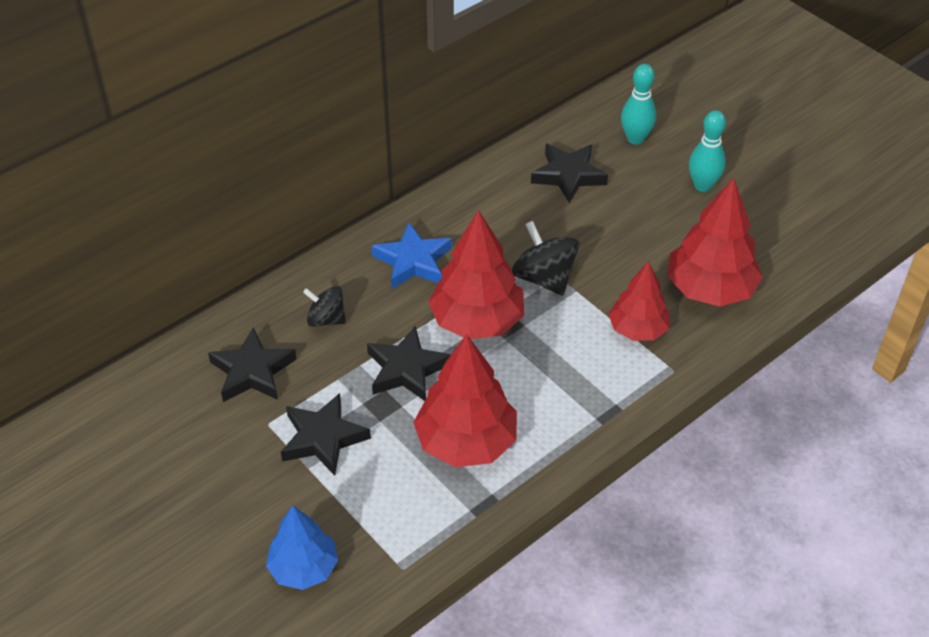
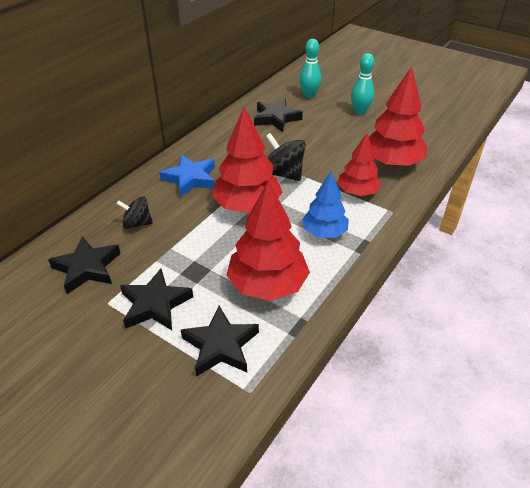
camera: 15 degrees left, 5 degrees down
blue tree [266,505,338,590] -> blue tree moved to [302,172,349,238]
black star [367,326,451,401] -> black star moved to [181,306,259,376]

